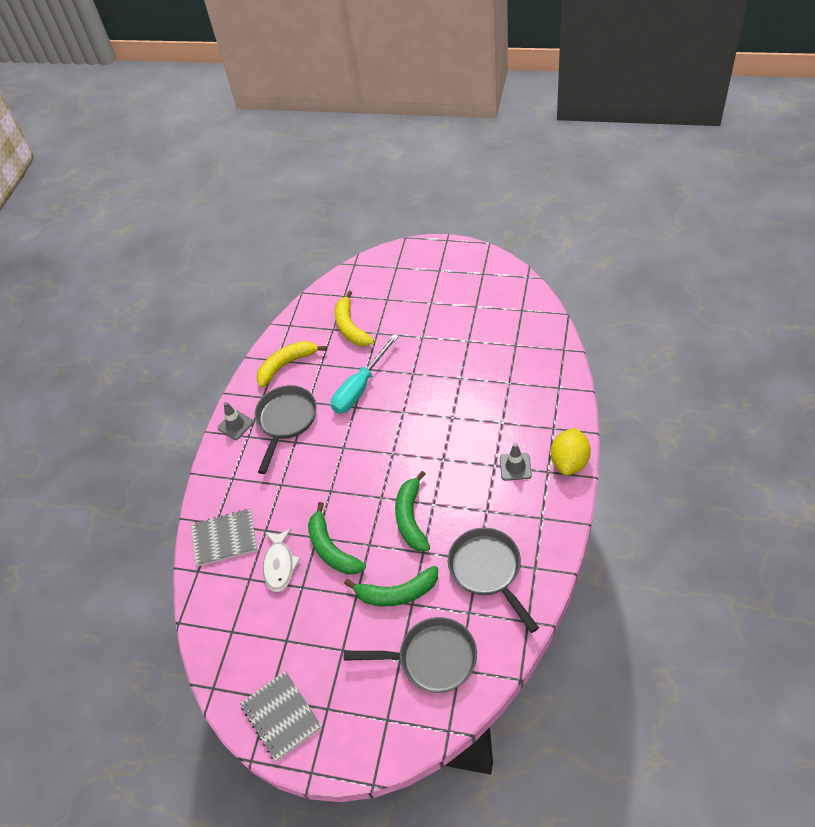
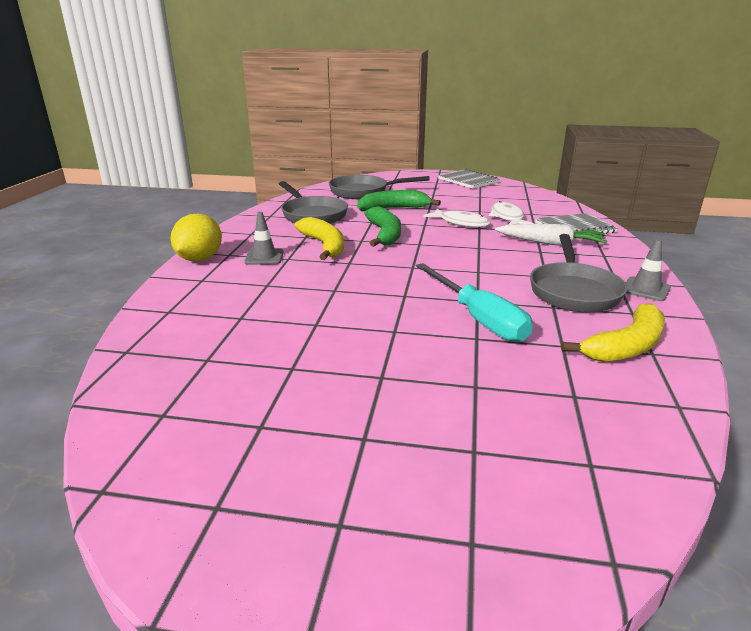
camera: 170 degrees right, 25 degrees down
green banana [308,502,366,575] -> white fish [423,209,491,227]
turquoise screwdriver [331,334,399,414] -> turquoise screwdriver turned 120 degrees clockwise [416,263,533,342]
yellow banana [335,291,374,346] -> yellow banana moved to [294,217,344,260]
none -> white carrot [495,224,607,246]

